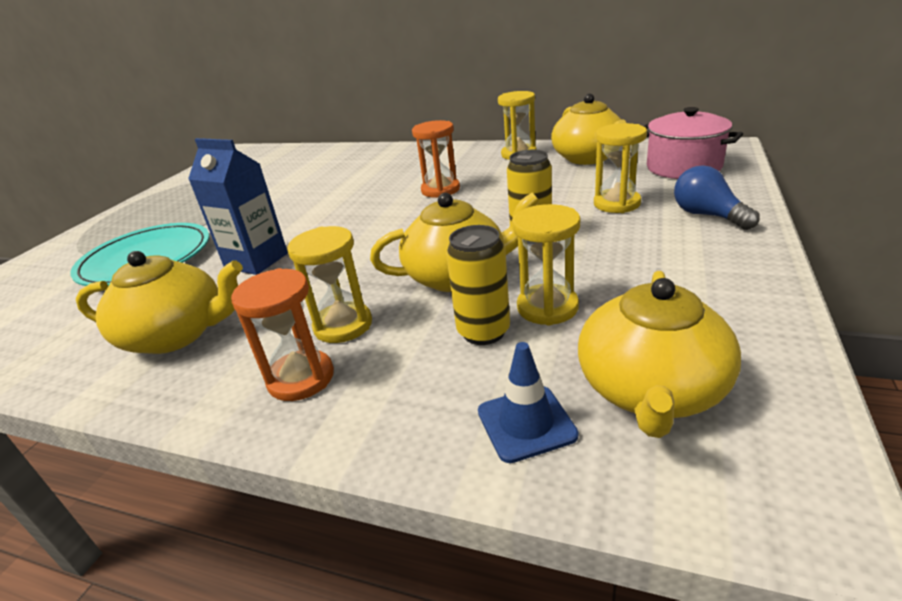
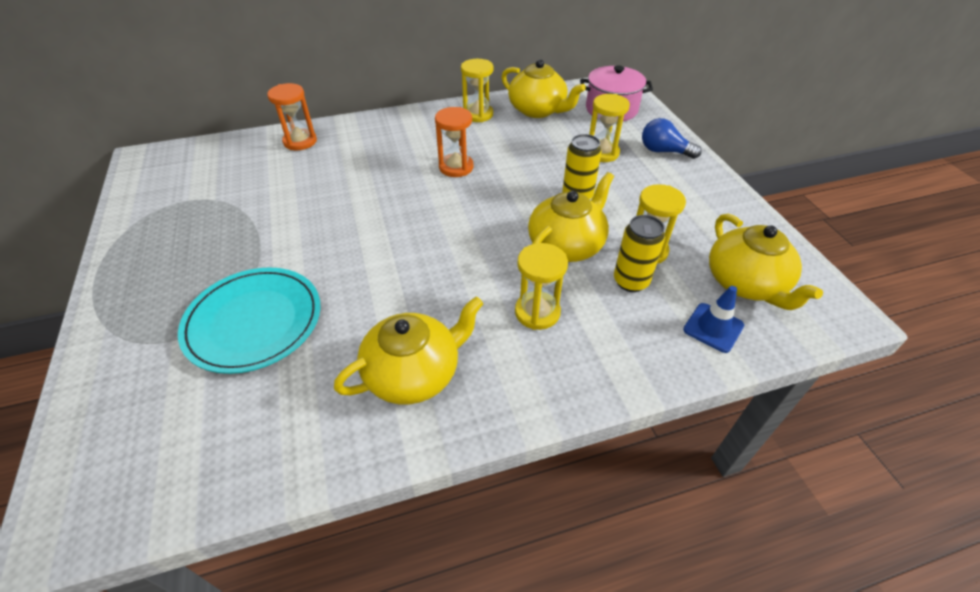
camera: 40 degrees left, 15 degrees up
blue carton [188,138,288,275] -> none
orange hourglass [231,268,334,401] -> orange hourglass moved to [267,83,317,150]

